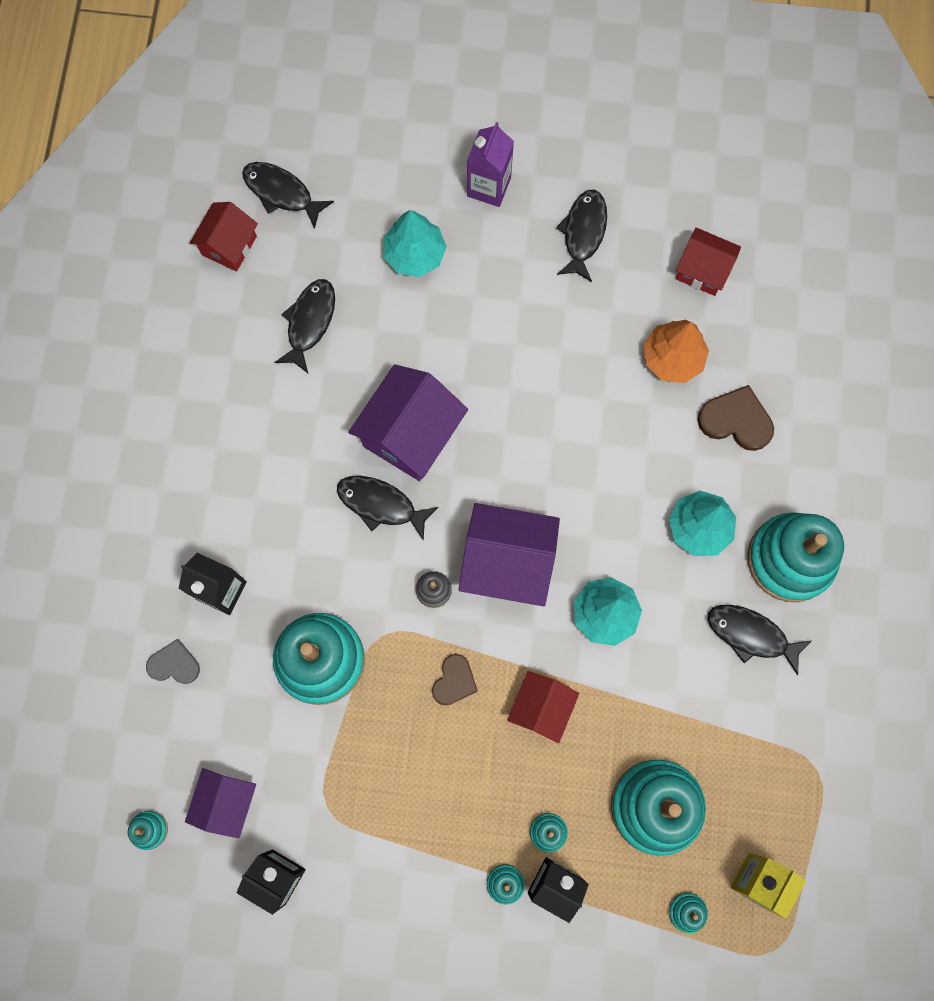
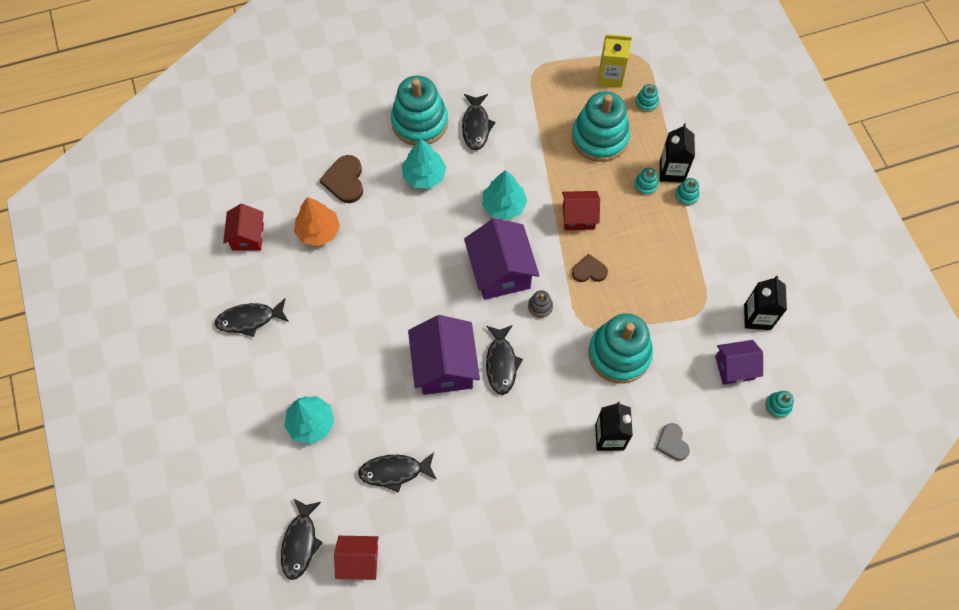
camera: 115 degrees left, 10 degrees down
purple house [348,364,468,481] -> purple house turned 75 degrees clockwise [408,315,480,395]
purple carton [467,122,514,207] -> none

